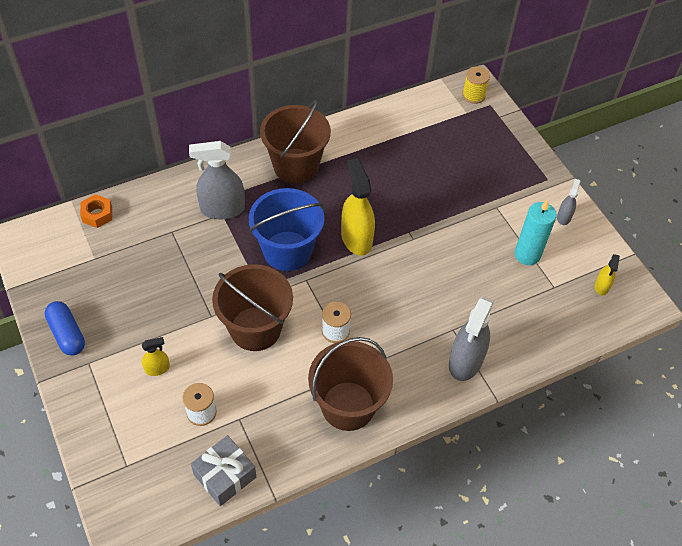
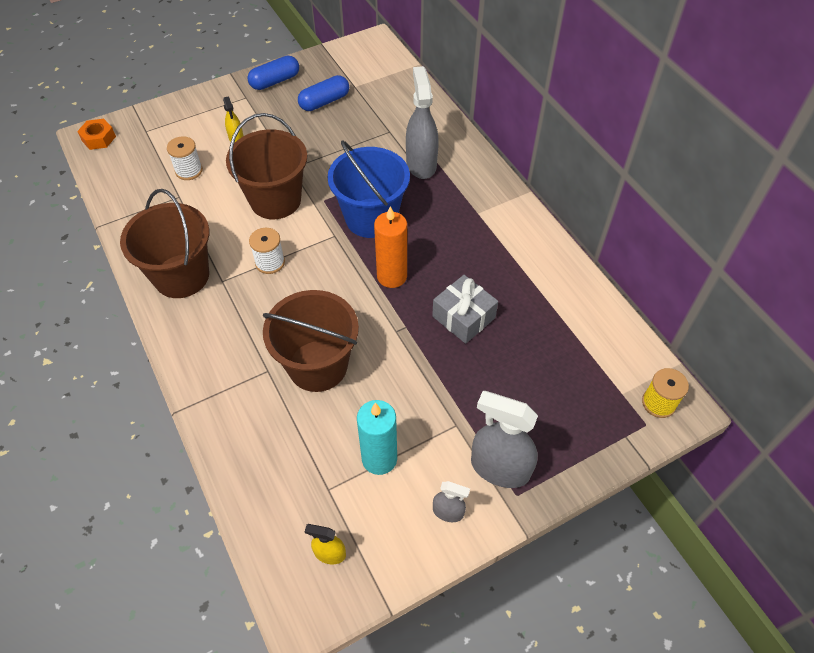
camera: 90 degrees right, 0 degrees up
orange nut [80,194,112,228] -> orange nut moved to [77,119,116,150]
grey gift [191,435,256,506] -> grey gift moved to [432,275,498,344]
brown bucket [260,100,331,184] -> brown bucket moved to [263,290,359,392]
yellow spray bottle [341,158,375,256] -> orange candle [374,206,407,288]
grey spray bottle [449,296,494,381] -> grey spray bottle moved to [471,391,538,488]
none -> blue capsule [298,75,349,111]

